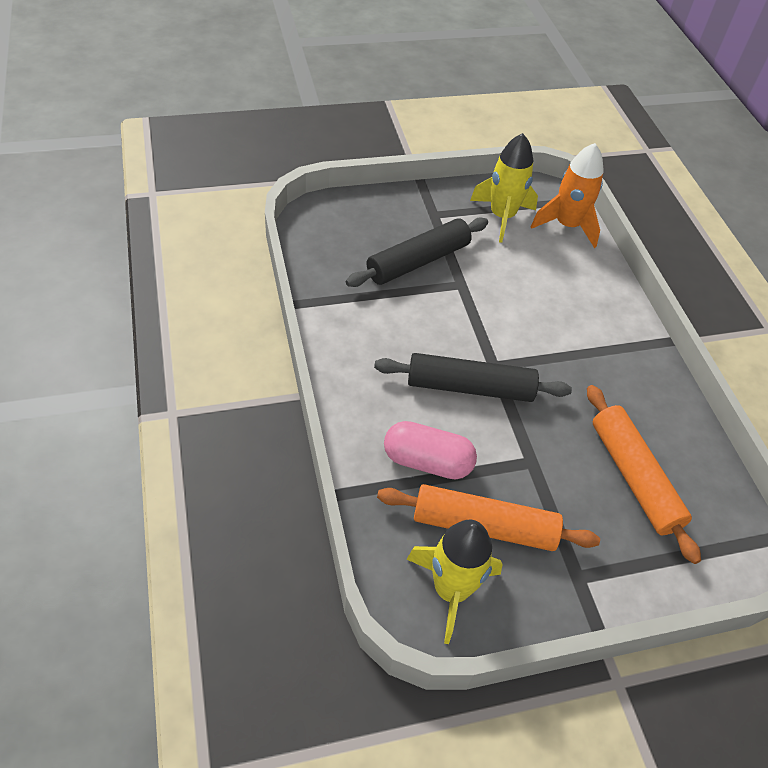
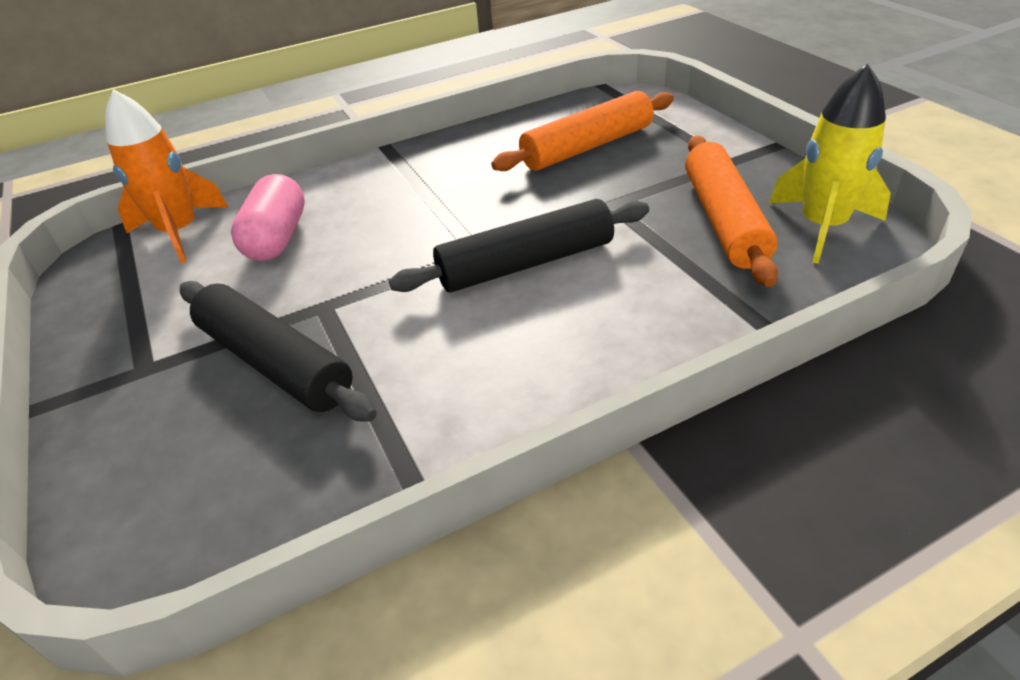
camera: 95 degrees left, 10 degrees down
black rolling pin [374,353,572,402] -> black rolling pin turned 75 degrees clockwise [389,199,649,292]
pink capsule [384,421,477,479] -> pink capsule moved to [231,174,305,261]
yellow rocket [470,133,538,243] -> none

